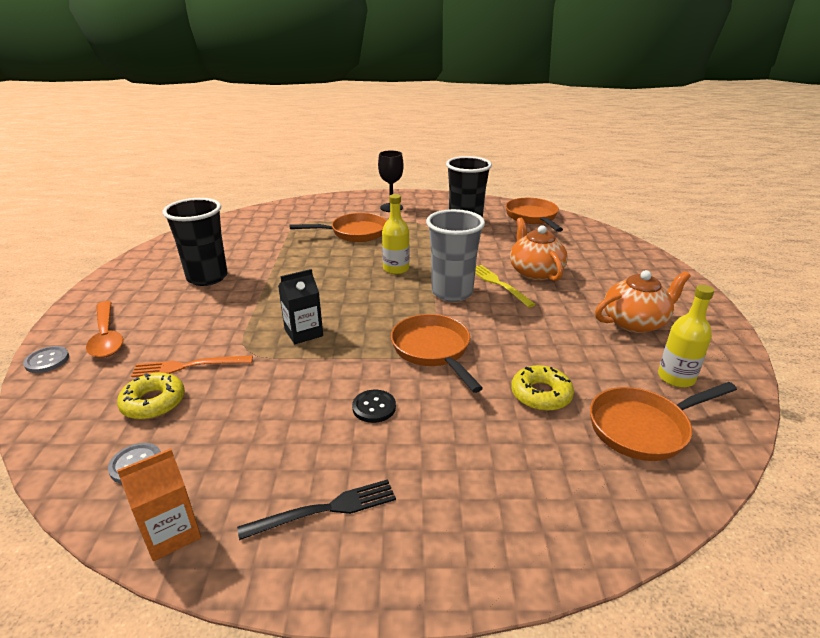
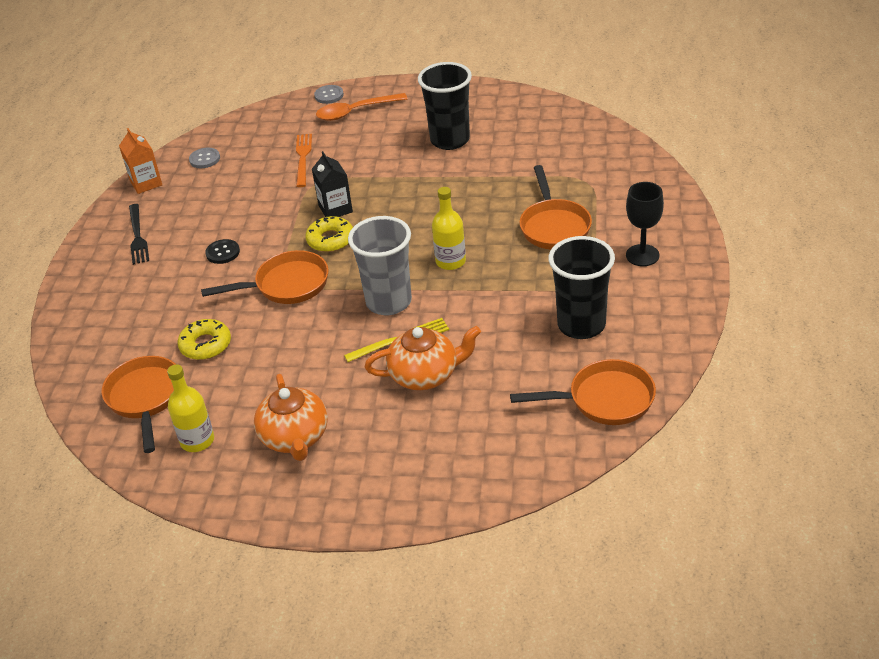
camera: 100 degrees right, 10 degrees up
yellow donut [117,373,185,420] -> yellow donut moved to [305,216,353,252]

